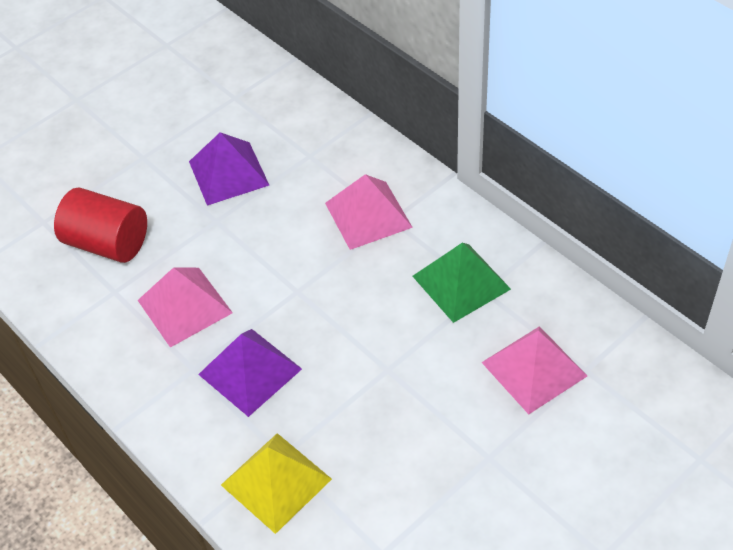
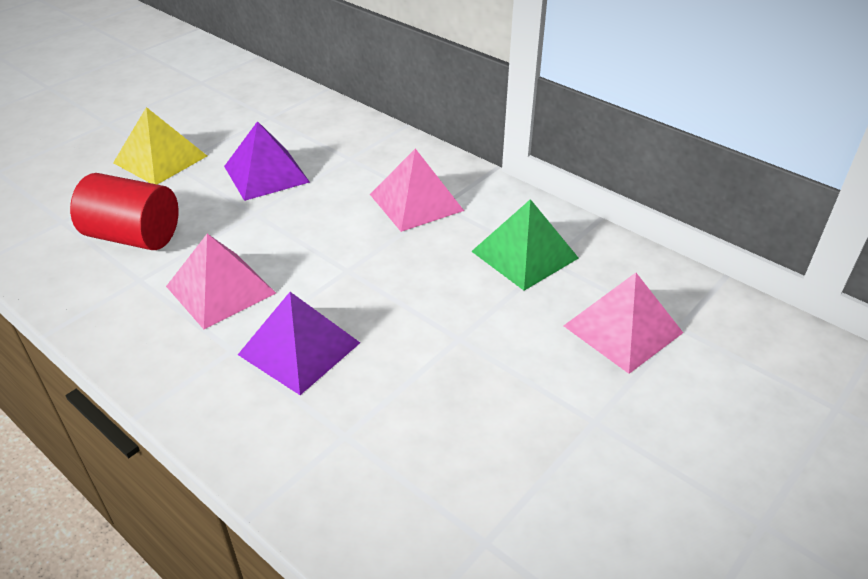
camera: 10 degrees left, 10 degrees down
yellow pyramid [221,433,332,534] -> yellow pyramid moved to [113,107,207,184]

